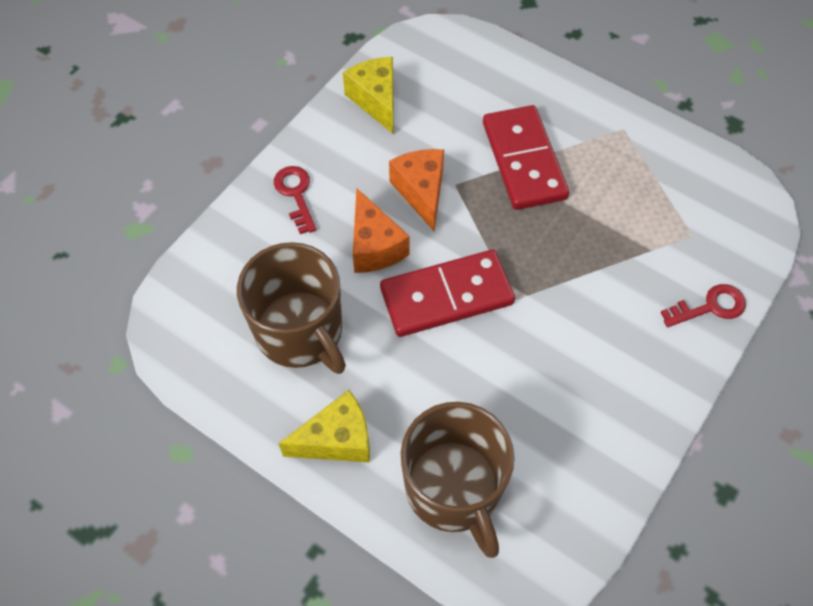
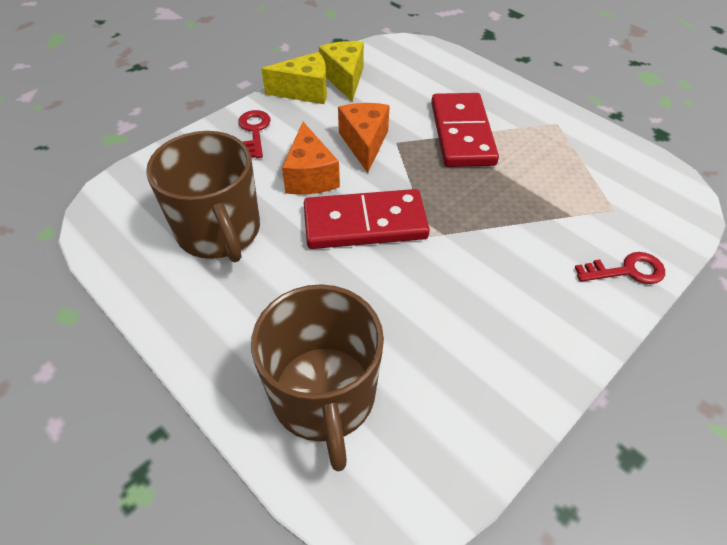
camera: 10 degrees right, 10 degrees down
yellow cheese [278,390,370,462] -> yellow cheese moved to [261,52,327,104]

